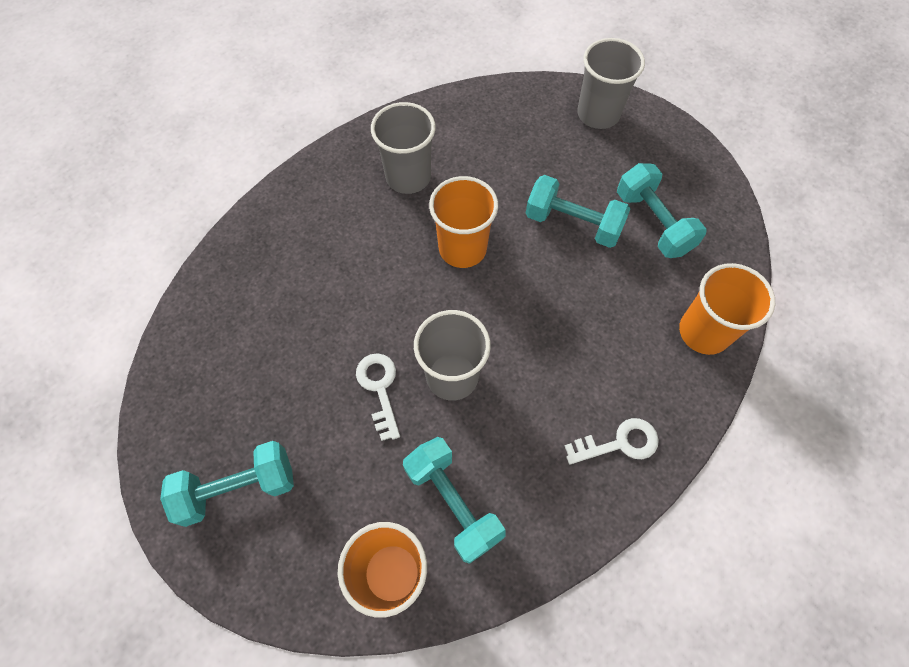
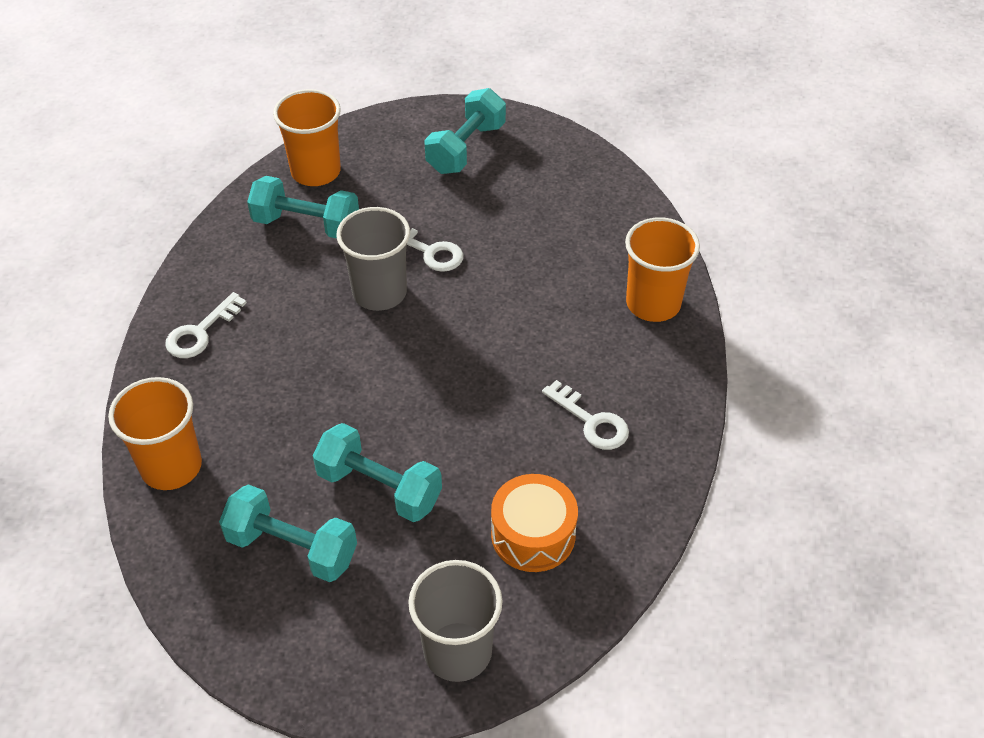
camera: 140 degrees right, 15 degrees down
grey cup [371,102,436,194] -> white key [542,380,629,450]
orange cup [429,176,498,268] -> orange cup moved to [625,217,700,322]
turquoise dumbbell [526,175,630,248] -> turquoise dumbbell turned 45 degrees clockwise [313,423,442,522]
none -> orange drum [491,474,578,572]

